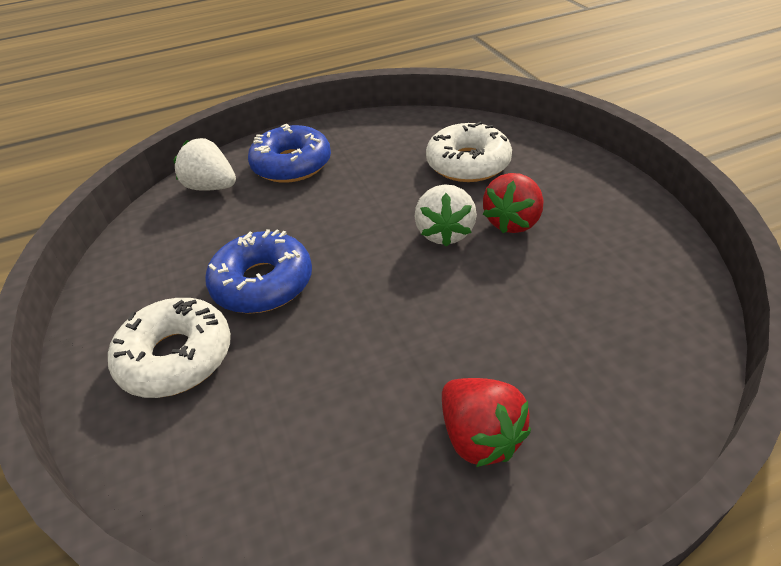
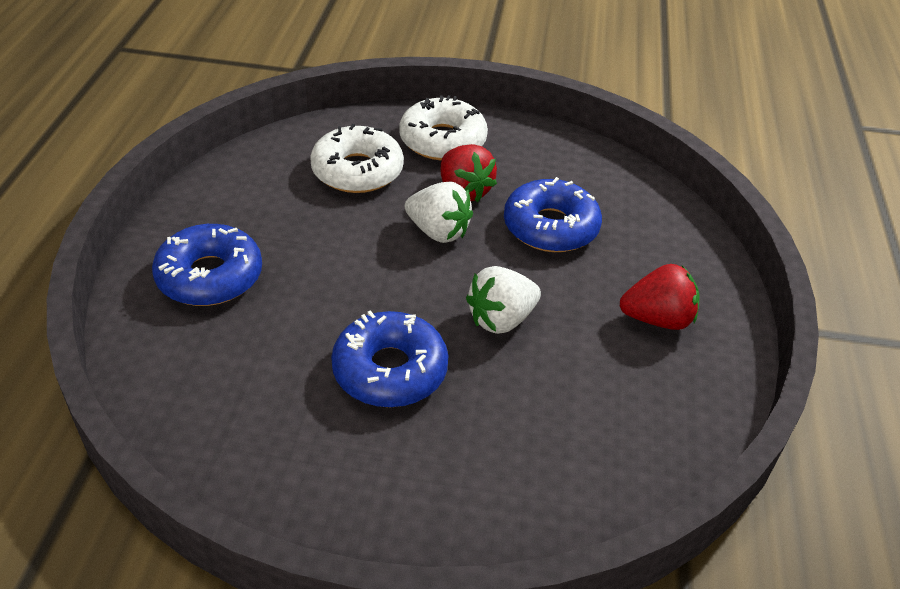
camera: 65 degrees left, 0 degrees up
white donut [108,298,231,398] -> white donut moved to [399,95,488,161]
white strawberry [173,138,236,191] -> white strawberry moved to [466,266,541,334]
none -> blue donut [504,177,602,252]

